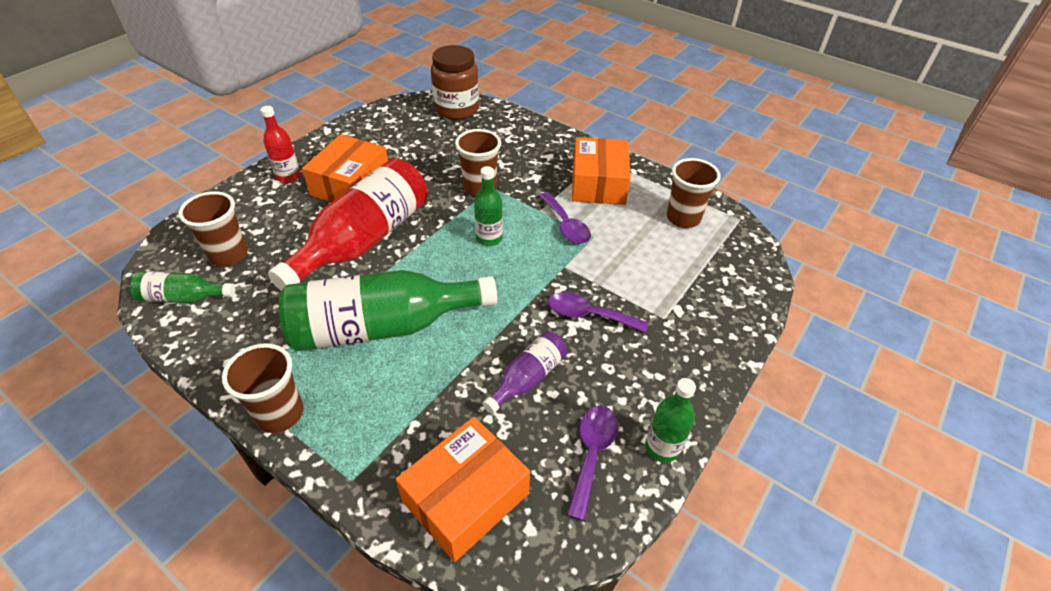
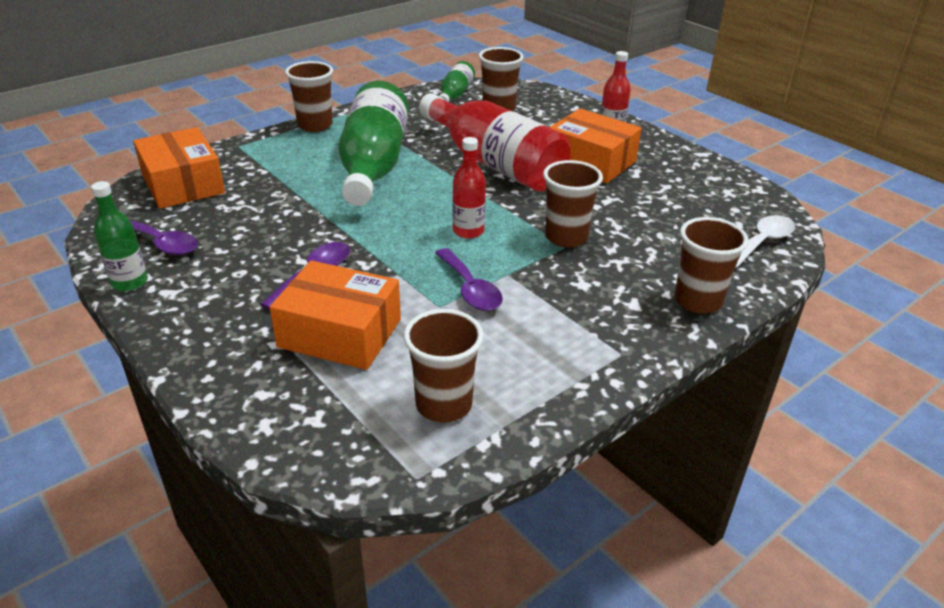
camera: 105 degrees right, 10 degrees down
brown jar [431,45,479,120] -> white spoon [735,215,795,268]
green bottle [474,166,503,246] -> red bottle [453,137,486,239]
purple bottle [482,331,567,414] -> none
purple spoon [539,192,591,244] -> purple spoon turned 105 degrees counterclockwise [435,248,503,311]
orange box [572,137,631,205] -> orange box moved to [270,260,401,370]
none -> brown cup [674,217,749,314]

